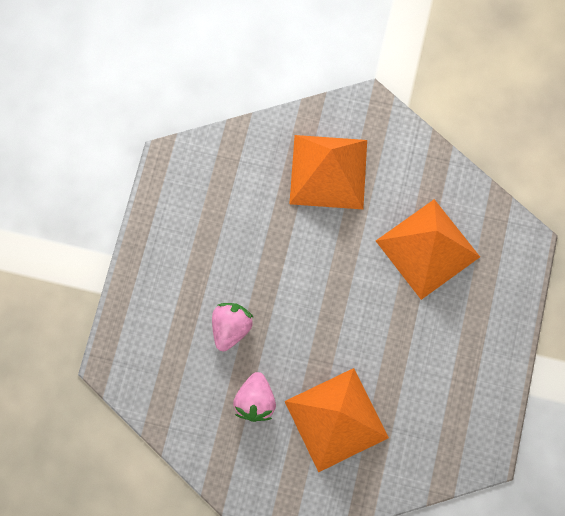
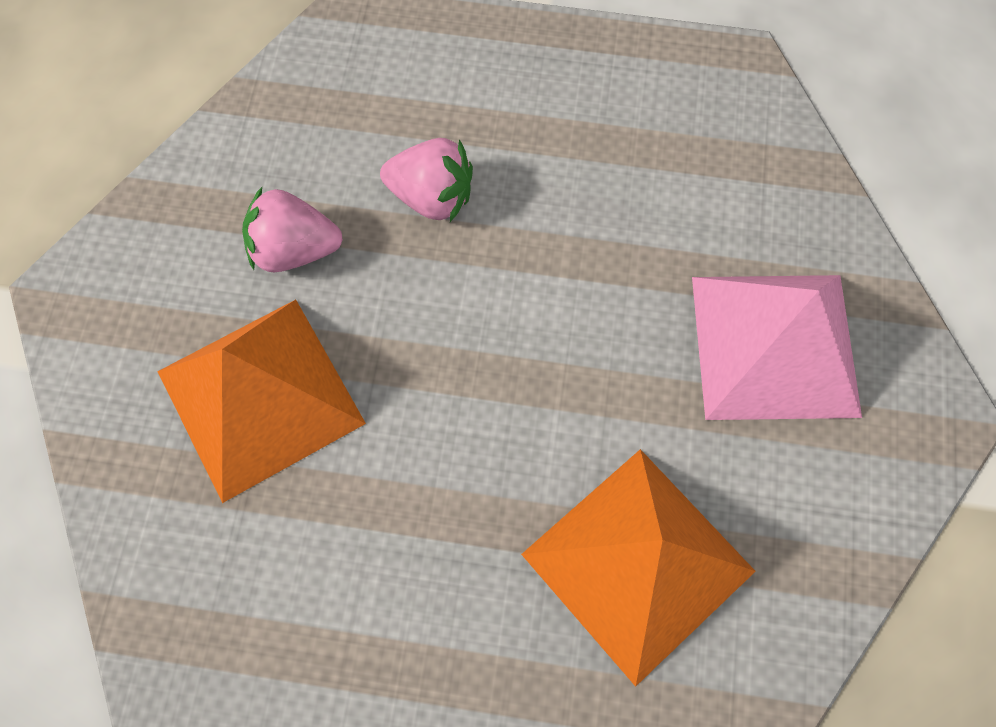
camera: 85 degrees right, 5 degrees down
orange pyramid [289,135,367,209] -> pink pyramid [692,275,862,420]

